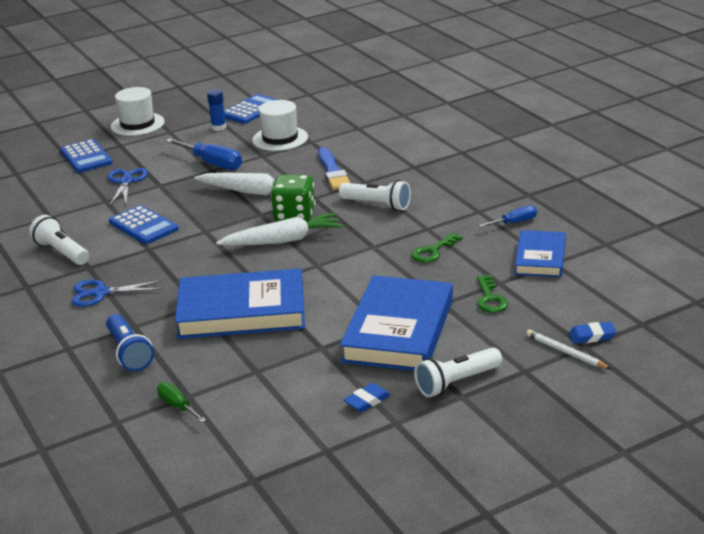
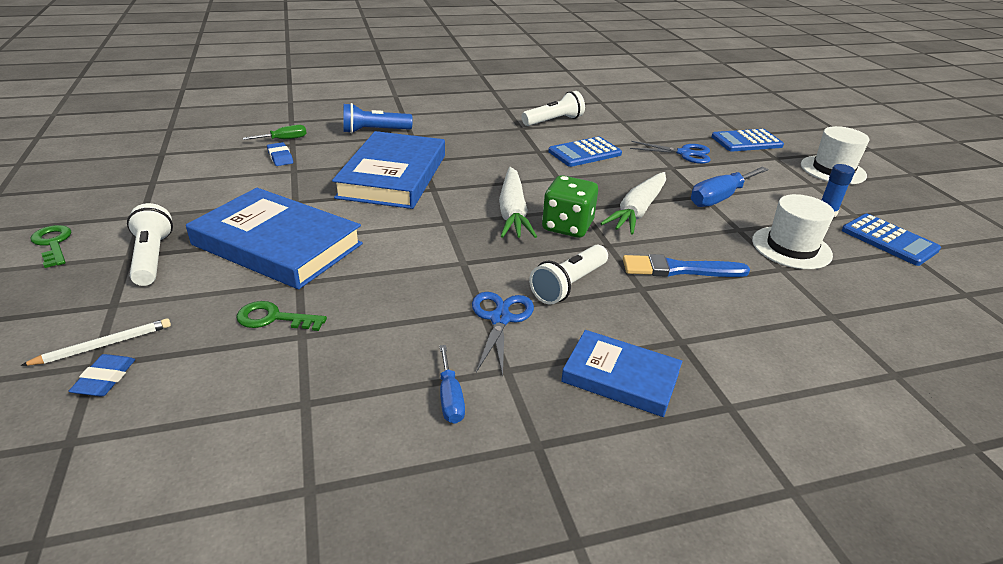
camera: 100 degrees right, 5 degrees up
blue scissors [72,280,163,307] -> blue scissors moved to [472,292,534,376]
blue eraser [343,383,391,412] -> blue eraser moved to [267,142,293,166]
green key [411,233,462,263] -> green key moved to [30,225,72,268]
blue book [515,230,566,277] -> blue book moved to [561,330,683,417]

